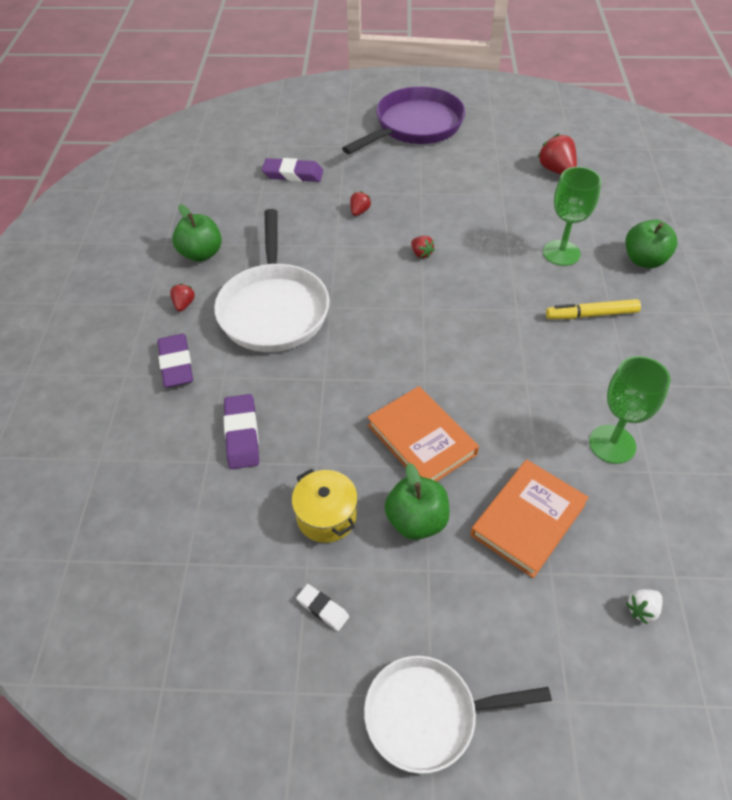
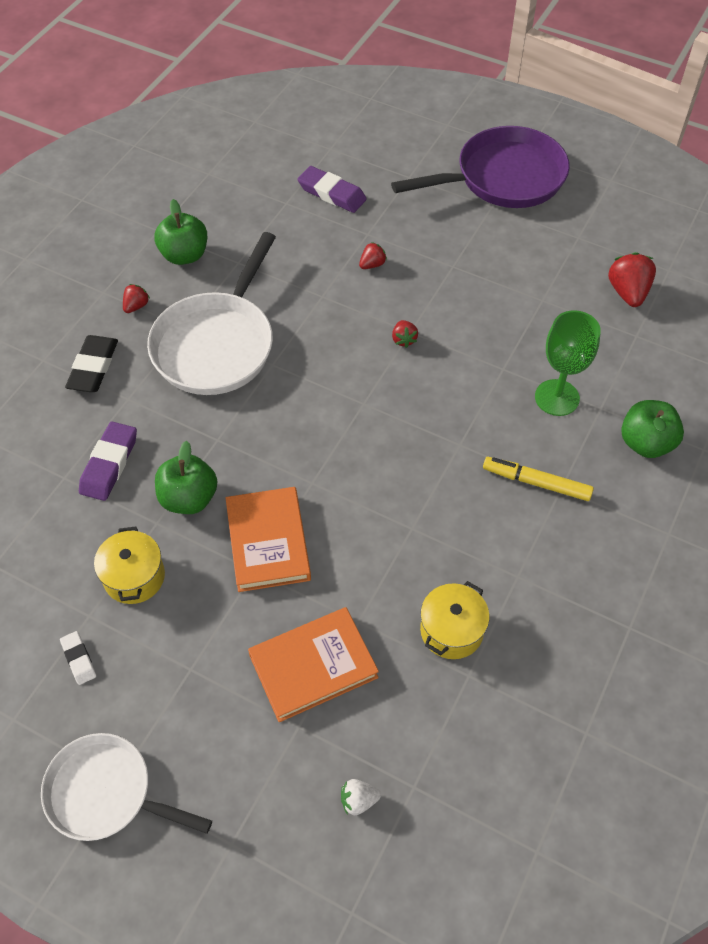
camera: 25 degrees right, 5 degrees up
purple eraser [158,334,193,388] -> black eraser [65,335,118,392]
green apple [385,463,450,540] -> green apple moved to [155,441,217,514]
green goblet [589,356,670,464] -> yellow pot [420,581,490,659]

